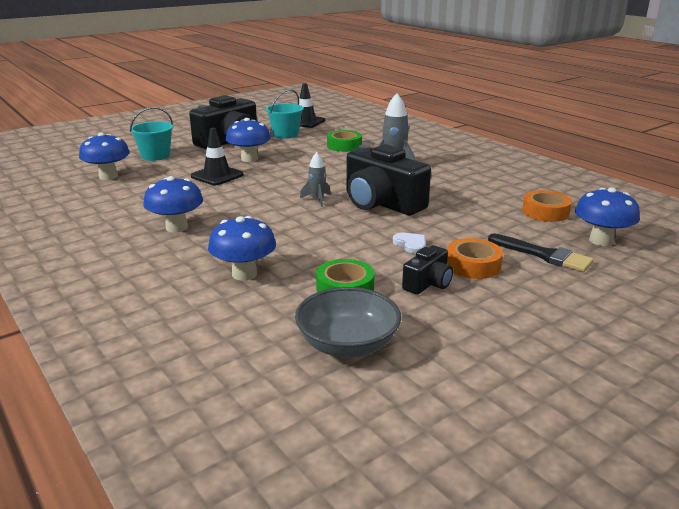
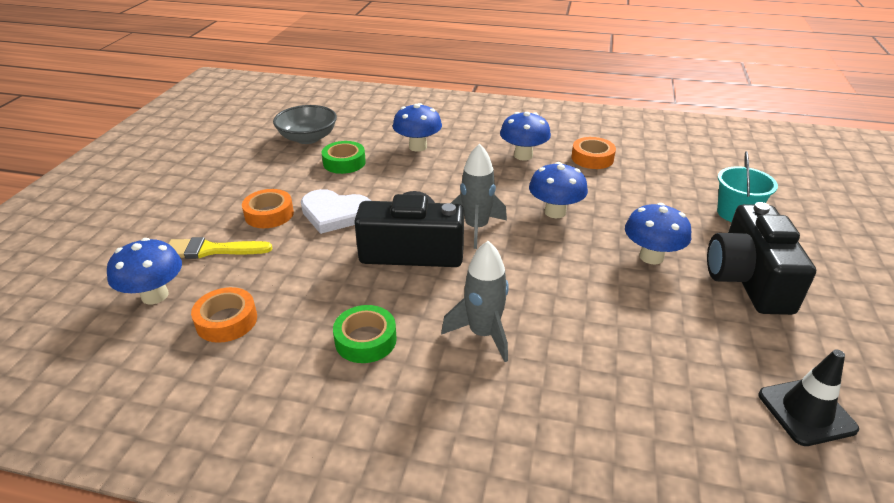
camera: 140 degrees right, 10 degrees up
blue mushroom [79,132,130,180] -> blue mushroom moved to [529,162,588,218]
black traffic cone [191,128,244,186] -> none
turquoise bucket [265,89,304,139] -> none
grey rocket [300,152,331,207] -> grey rocket [451,143,507,249], size x1.66
green tape [327,130,362,152] -> green tape moved to [333,305,397,363]
white heart [393,233,426,254] -> white heart [301,189,371,234], size x2.00
black camera [402,245,453,295] -> none
black brush [488,233,594,272] -> yellow brush [168,237,272,259]
none -> orange tape [571,137,616,169]

